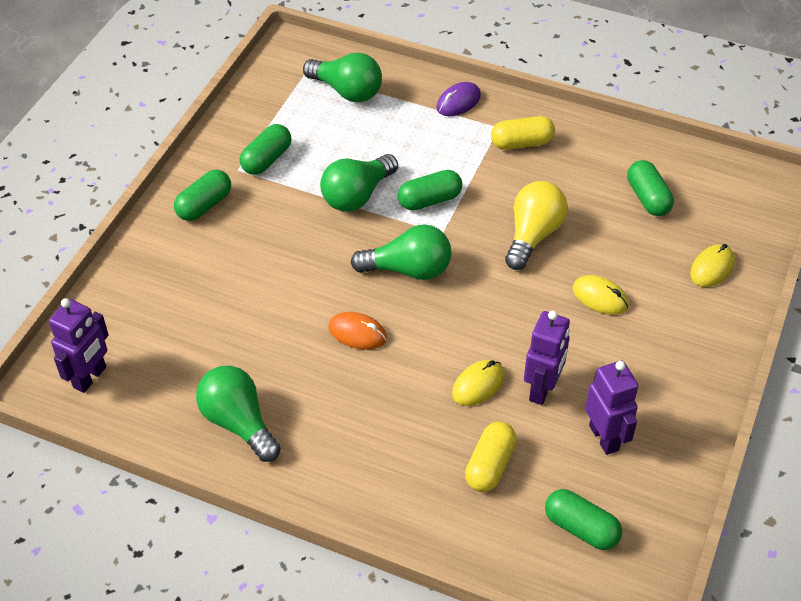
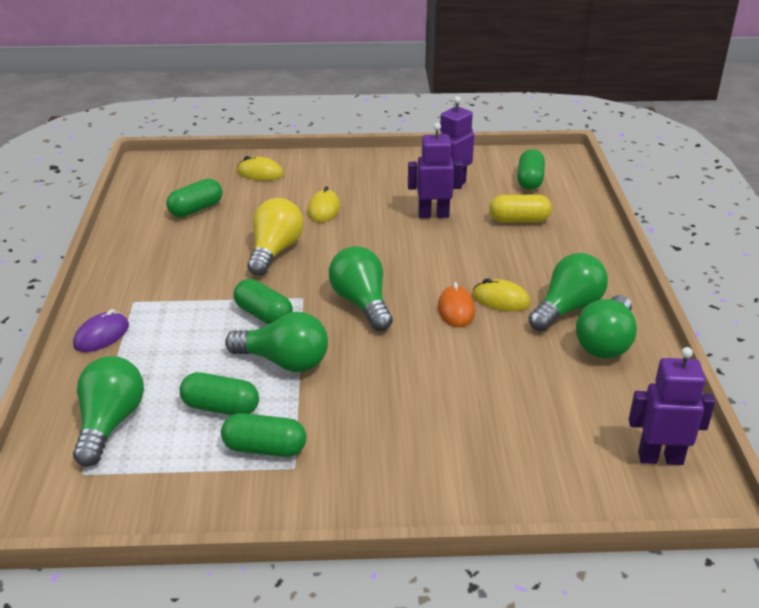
camera: 115 degrees left, 15 degrees down
green capsule [174,170,231,221] -> green capsule moved to [180,372,259,415]
purple mouse [436,82,481,116] -> purple mouse turned 75 degrees counterclockwise [73,309,129,352]
yellow mouse [452,360,505,406] -> yellow mouse moved to [472,278,530,311]
yellow capsule [491,116,555,150] -> none
yellow light bulb [505,181,568,270] -> yellow light bulb turned 105 degrees clockwise [247,198,303,276]
none -> green light bulb [528,253,608,331]

